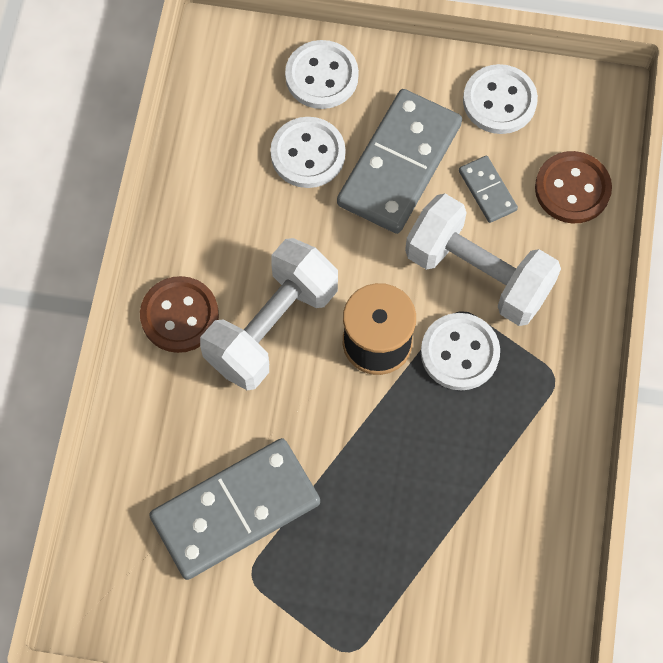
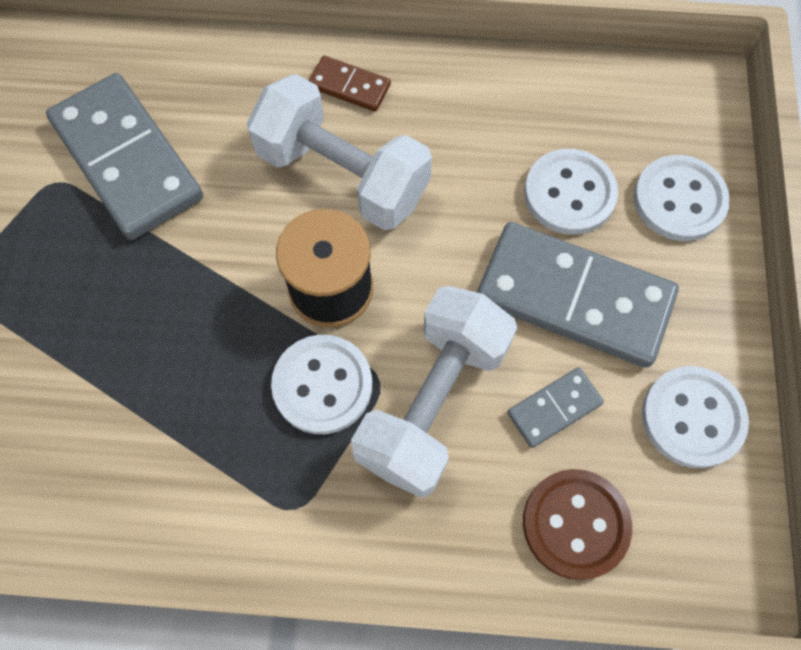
camera: 85 degrees right, 0 degrees up
brown button [140,276,219,353] -> brown domino [309,56,391,112]

